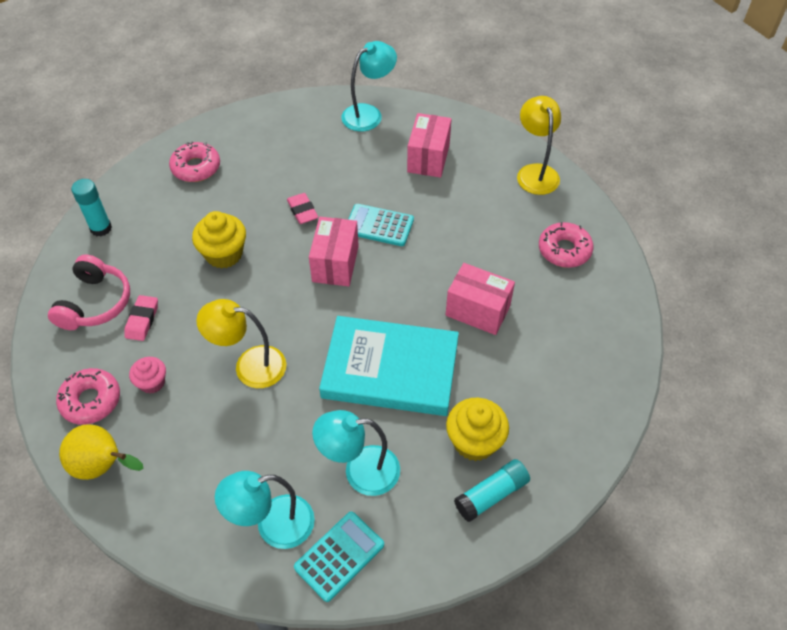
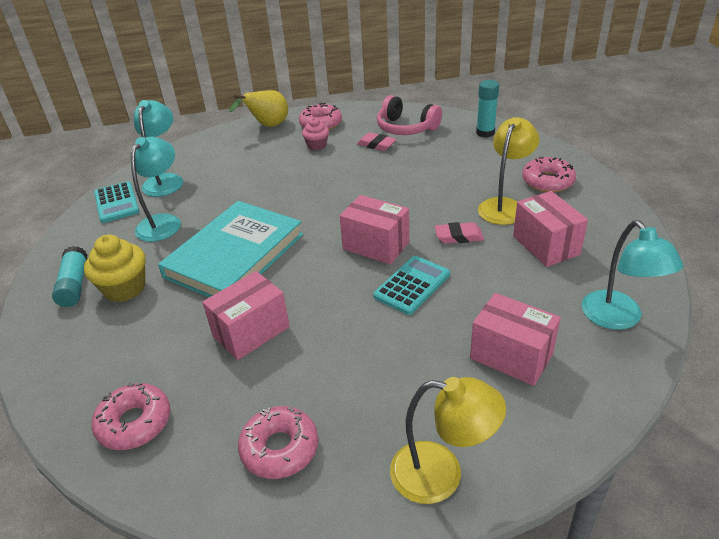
camera: 115 degrees right, 15 degrees down
yellow cupcake [192,211,246,269] -> none
yellow lamp [196,299,287,388] -> yellow lamp moved to [478,117,539,225]
none -> pink donut [92,382,170,450]
none -> pink box [513,191,588,267]

